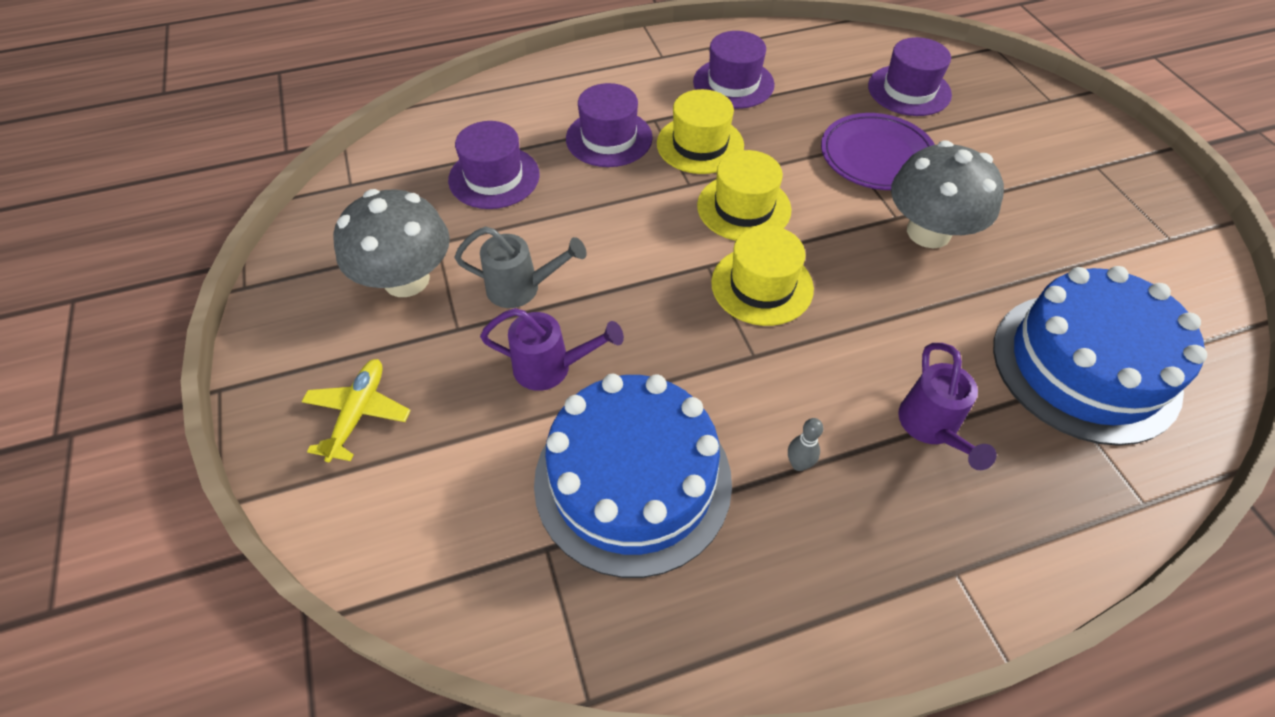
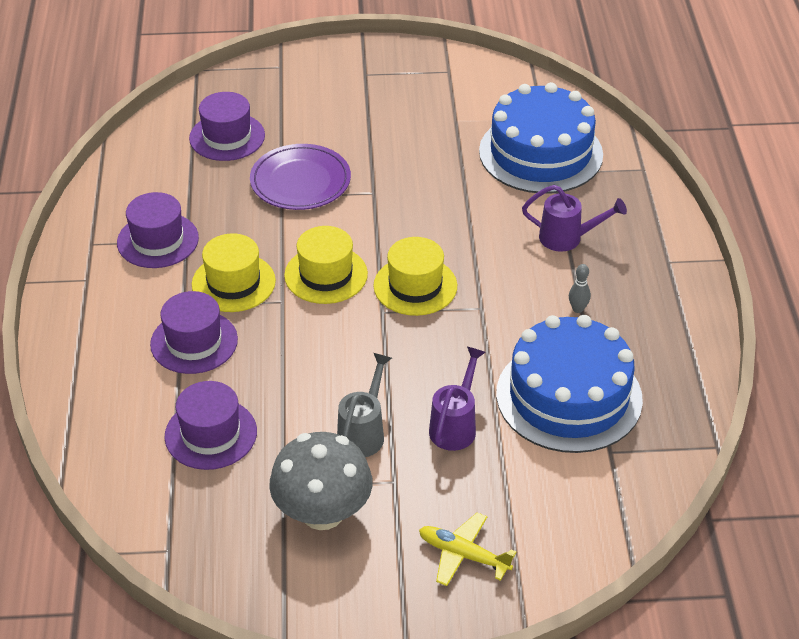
camera: 75 degrees left, 10 degrees down
grey mushroom [891,140,1004,248] -> none

